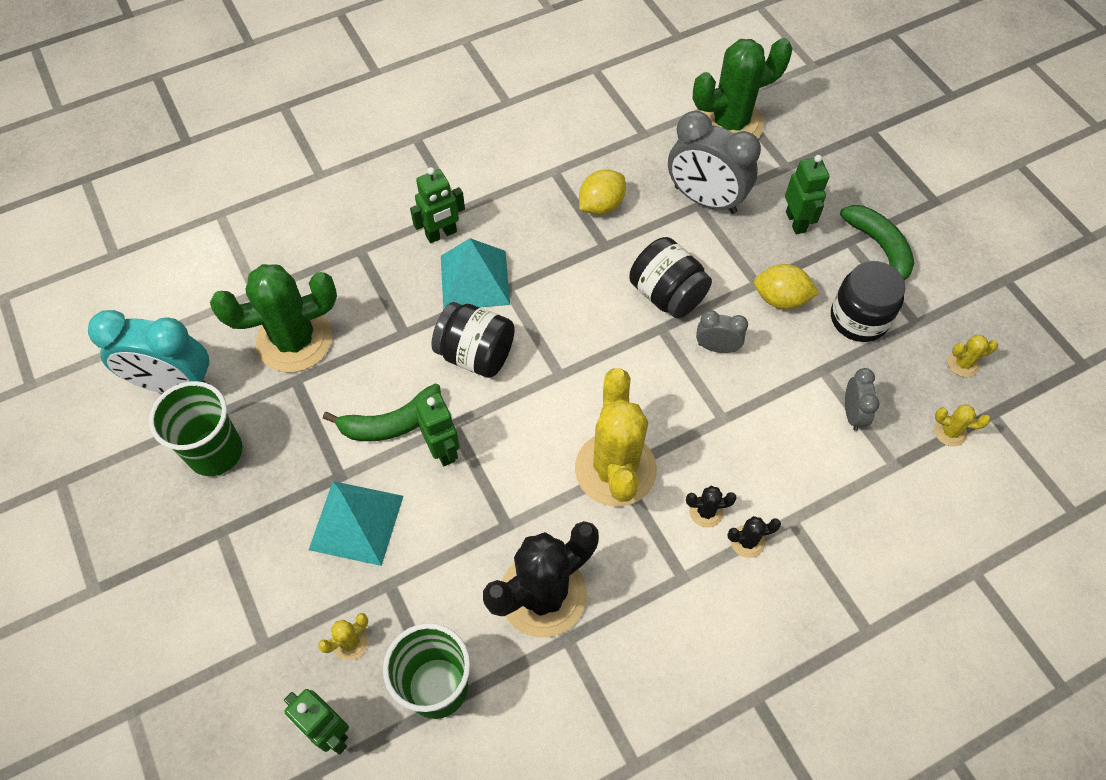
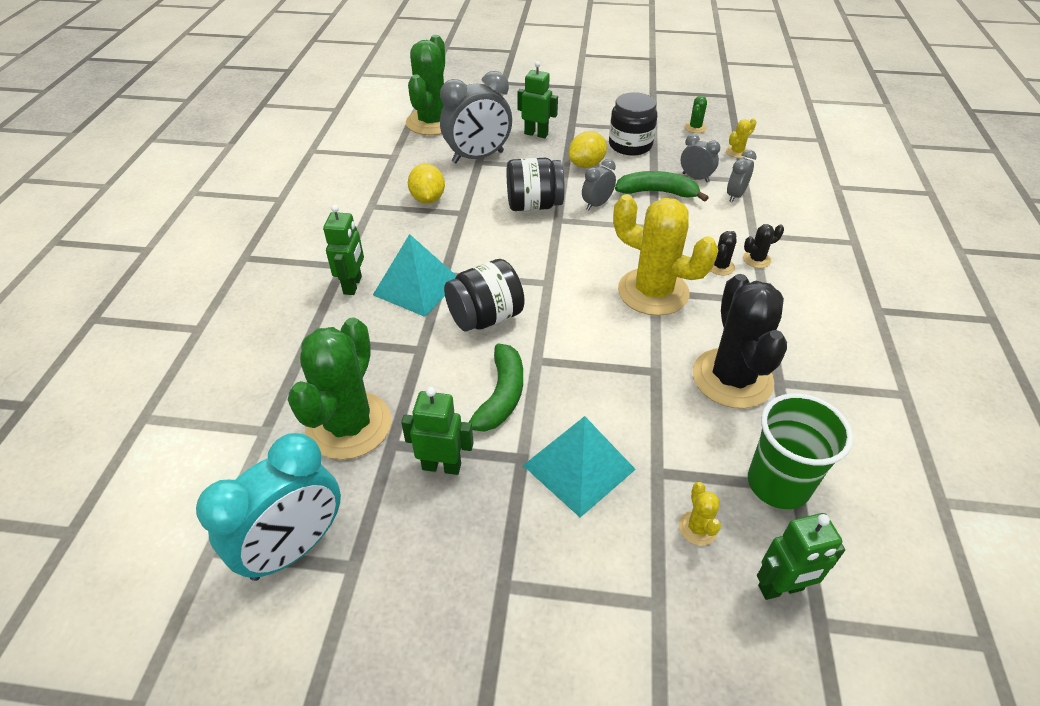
camera: 55 degrees left, 15 degrees down
green cup [149,381,243,476] -> none
green robot [416,393,460,466] -> green robot moved to [401,387,473,475]
black cactus [727,516,781,558] -> black cactus turned 45 degrees clockwise [743,224,784,268]
green banana [840,205,914,280] -> green banana moved to [615,171,709,202]
yellow cactus [948,335,998,377] -> green cactus [684,96,707,133]
none -> grey clock [727,150,756,202]

